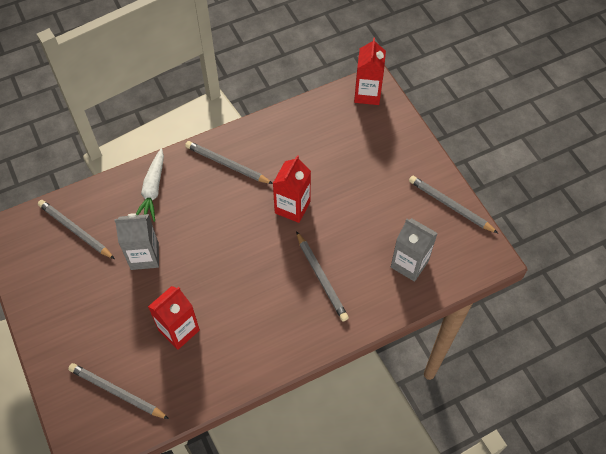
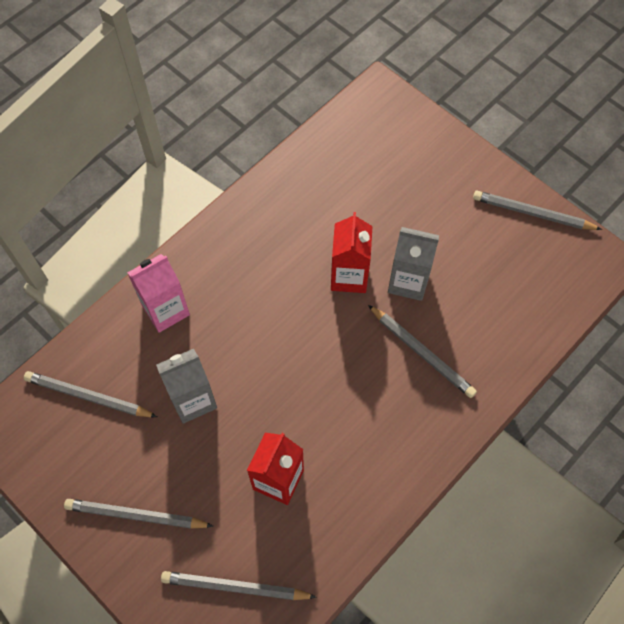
camera: 20 degrees left, 5 degrees up
white carrot [136,148,164,222] -> pink carton [127,254,190,333]
grey pencil [185,141,273,184] -> grey pencil moved to [64,499,213,529]
red carton [354,37,386,105] -> none
grey carton [391,218,438,282] -> grey carton moved to [388,227,439,301]

